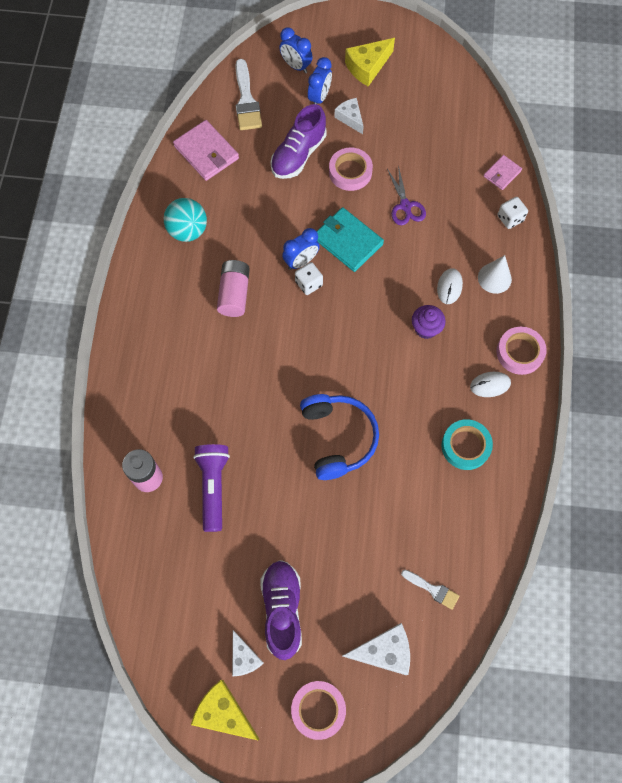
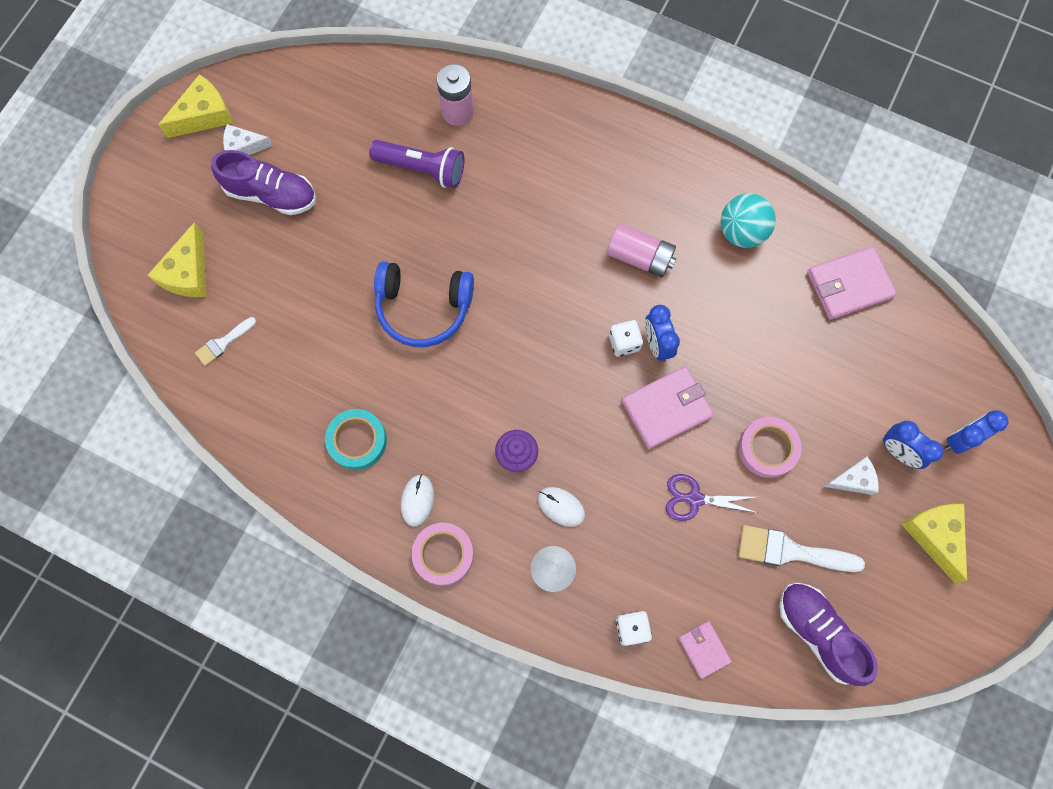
camera: 110 degrees right, 5 degrees up
white brush [235,59,262,130] -> white brush moved to [738,525,865,572]
purple shoe [271,104,327,179] -> purple shoe moved to [779,583,878,686]
pink tape [291,681,346,740] -> none
turquoise wallet [317,207,384,272] -> pink wallet [622,366,714,449]
white cheese [342,623,410,675] -> yellow cheese [148,222,206,297]

